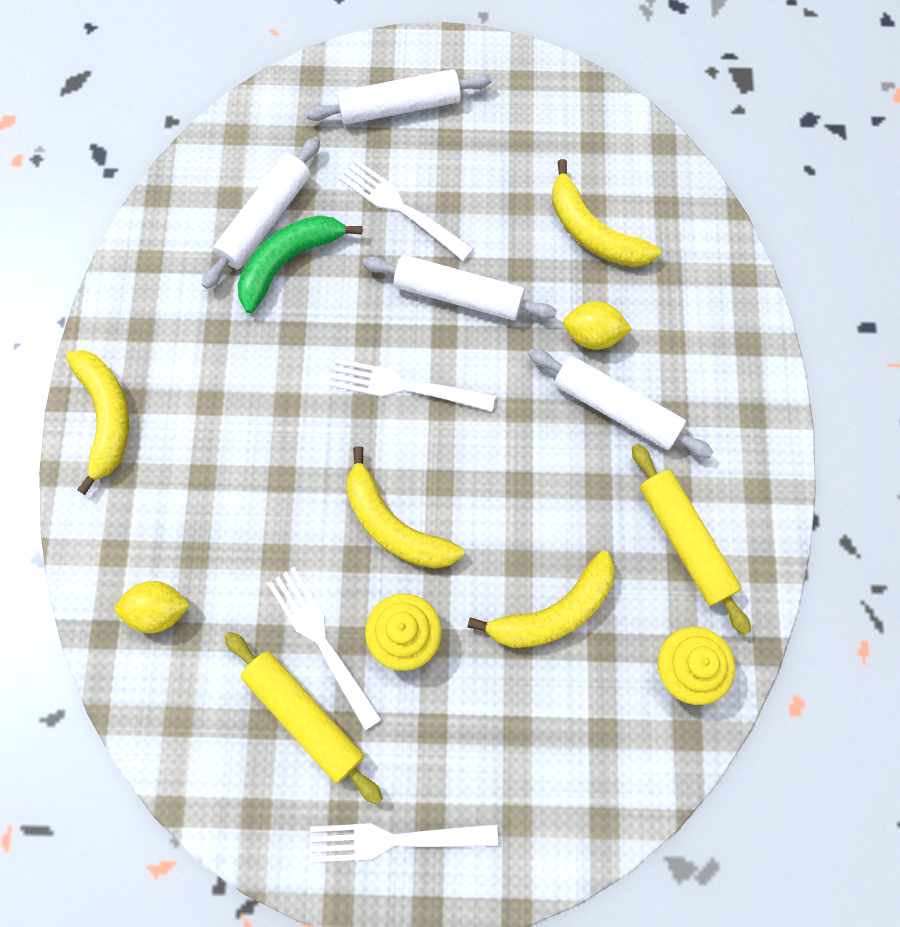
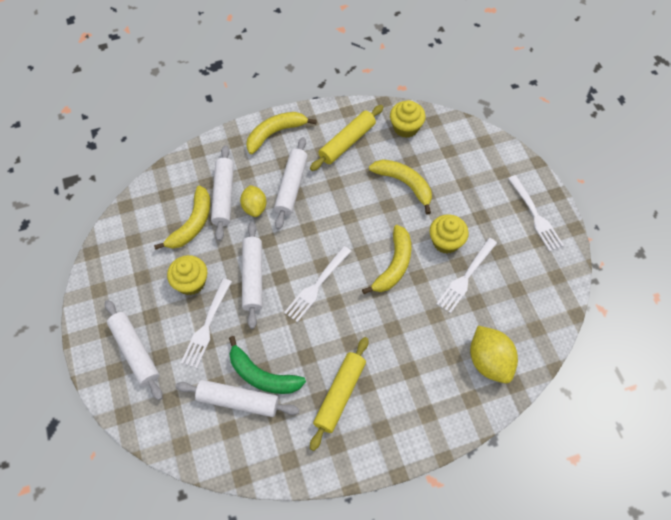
camera: 110 degrees left, 10 degrees down
yellow banana [66,350,129,495] -> yellow banana moved to [246,112,317,154]
yellow lemon [115,581,190,633] -> yellow lemon [470,326,518,383], size x1.53
yellow rolling pin [225,632,383,805] -> yellow rolling pin moved to [310,337,368,451]
white fork [329,359,496,412] -> white fork turned 45 degrees clockwise [284,246,352,322]
none -> yellow cupcake [167,255,207,295]
none -> white rolling pin [211,145,234,241]

